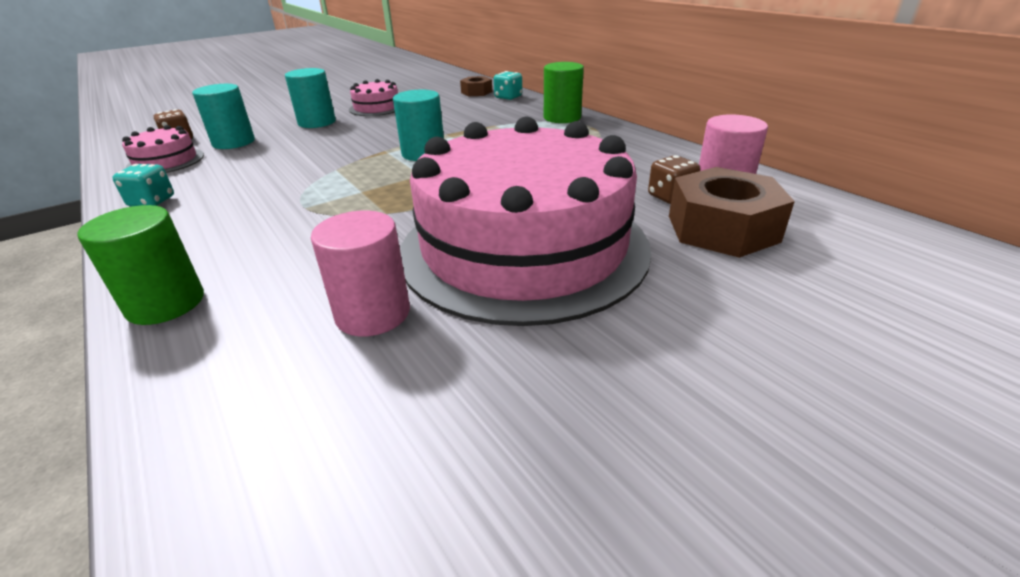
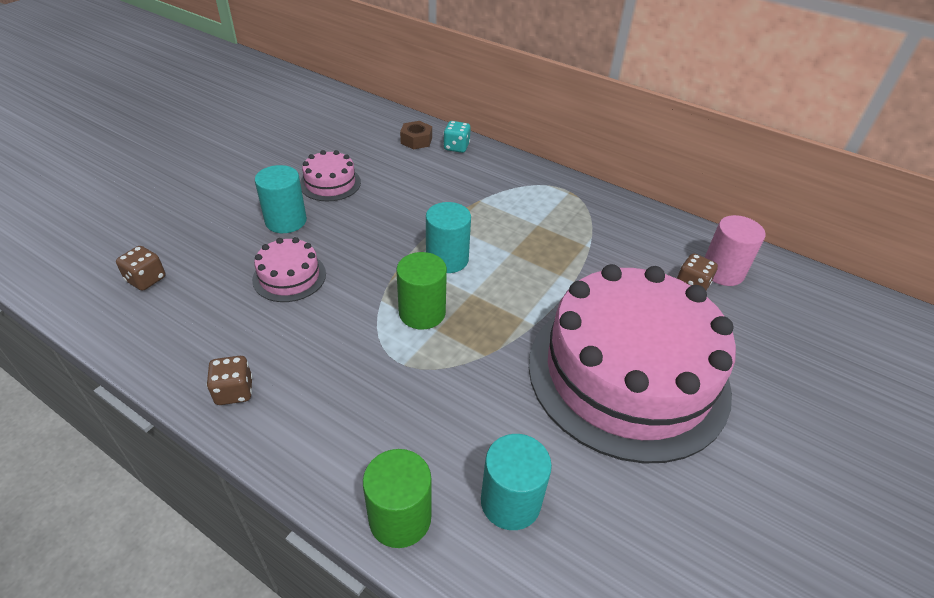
camera: 25 degrees left, 10 degrees up
turquoise dice [112,164,174,206] -> brown dice [206,356,253,405]
pink cake [122,125,204,173] -> pink cake moved to [252,237,326,302]
turquoise cylinder [192,84,255,149] -> turquoise cylinder moved to [481,434,552,530]
pink cylinder [311,210,410,336] -> none
green cylinder [544,62,584,123] -> green cylinder moved to [396,252,447,330]
brown nut [669,167,795,258] -> none

